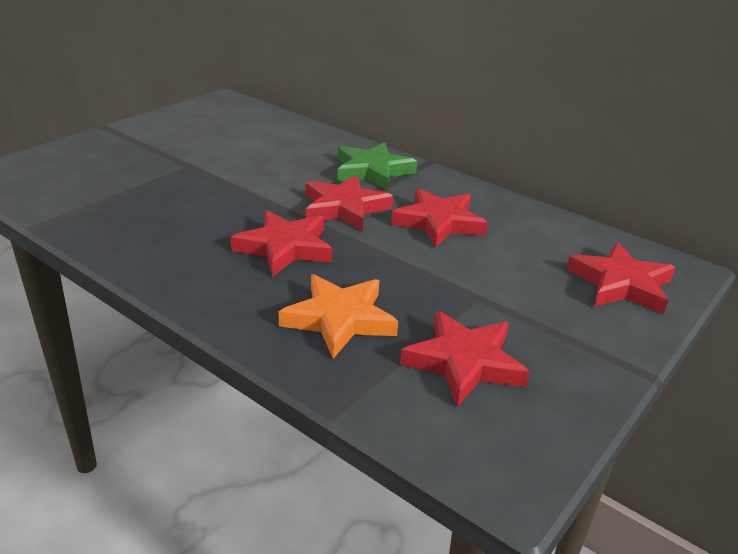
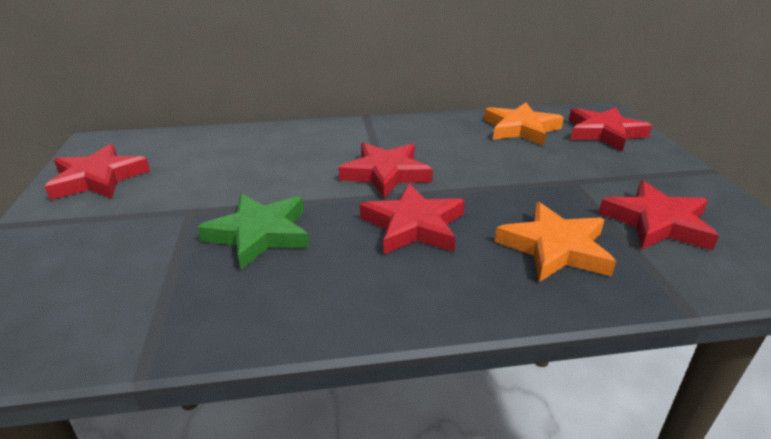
camera: 45 degrees left, 0 degrees up
green star [337,142,417,191] -> green star moved to [197,193,310,270]
red star [391,188,488,248] -> red star moved to [44,144,150,200]
none -> orange star [484,102,564,146]

